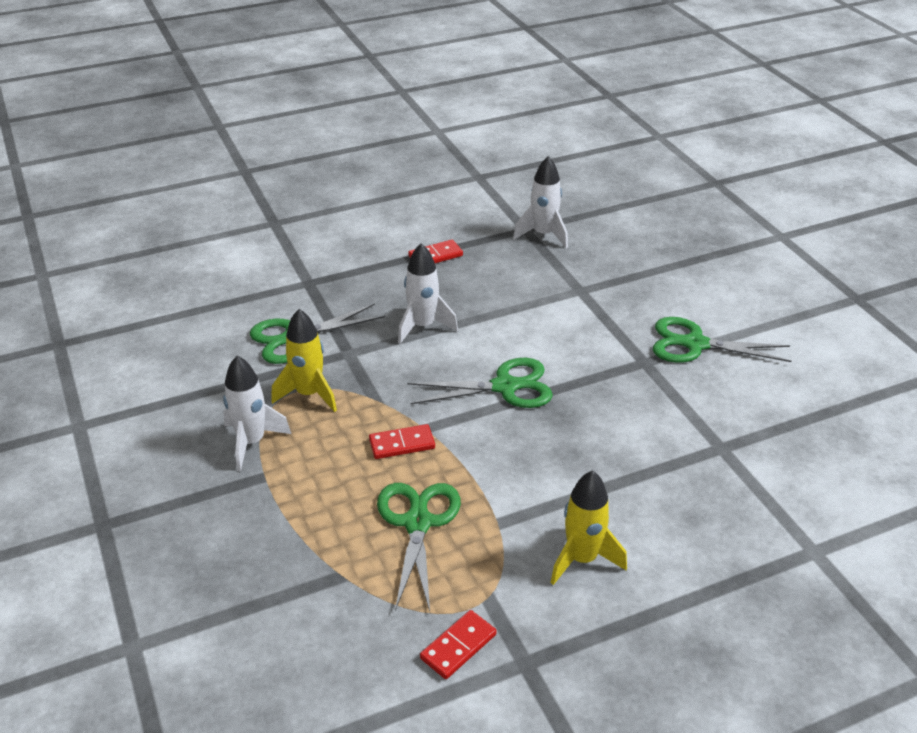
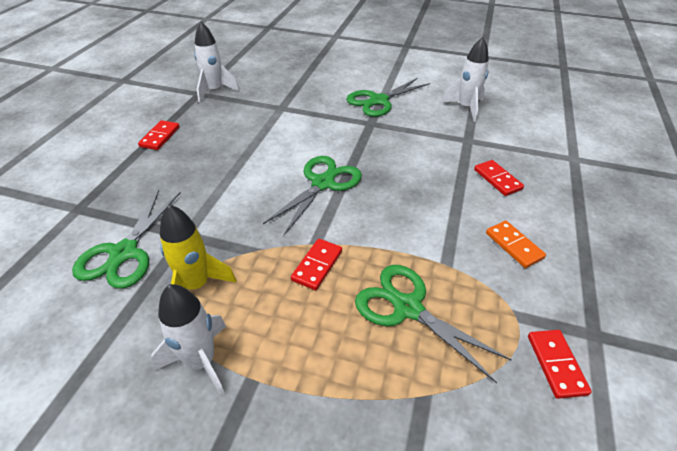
camera: 50 degrees left, 5 degrees up
white rocket [398,243,458,344] -> white rocket moved to [441,37,489,122]
yellow rocket [550,470,627,585] -> orange domino [486,221,546,268]
none -> red domino [474,160,524,196]

